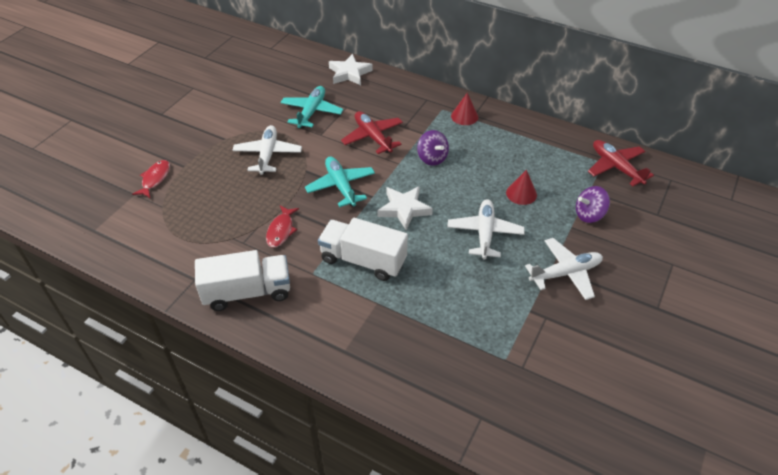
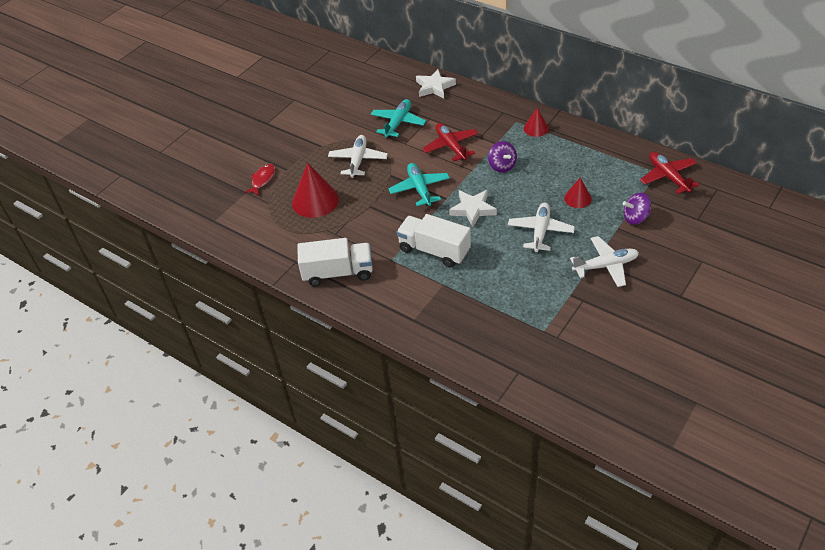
camera: 10 degrees right, 0 degrees up
red fish [266,206,299,248] -> none
none -> red cone [292,163,339,218]

